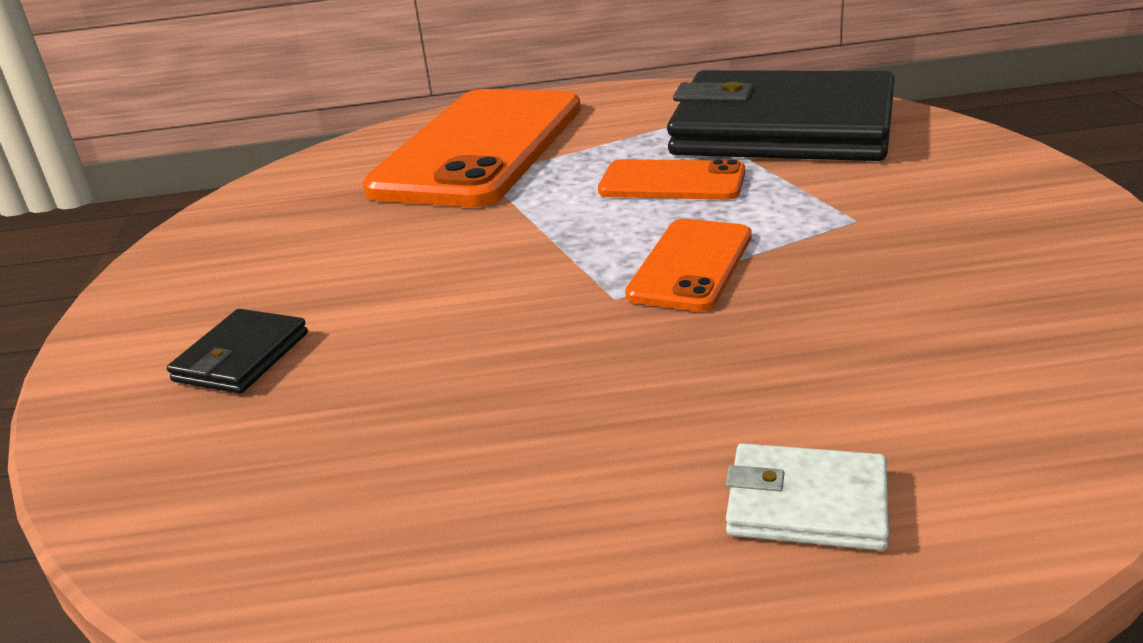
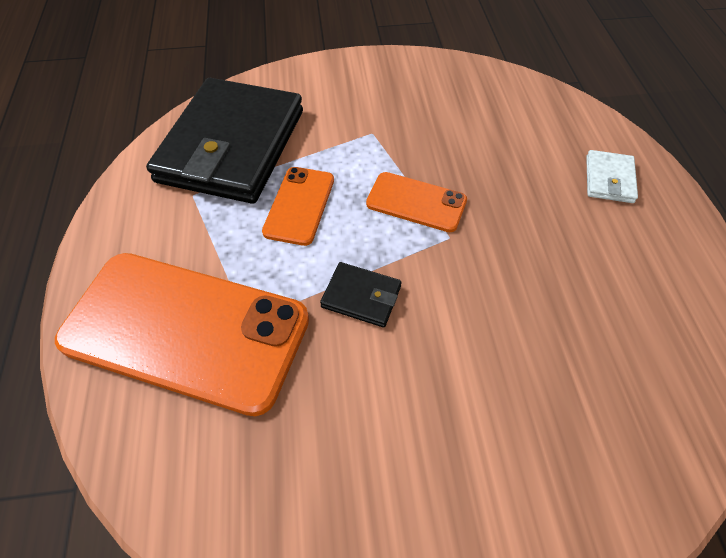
camera: 95 degrees left, 25 degrees up
black wallet [167,309,308,394] -> black wallet moved to [320,262,401,327]

